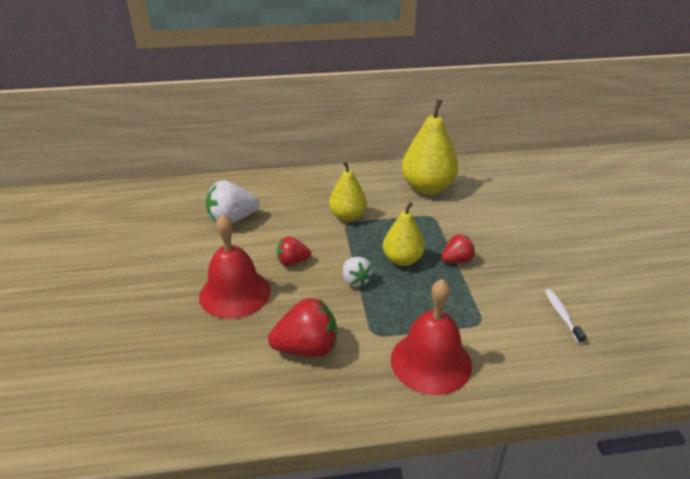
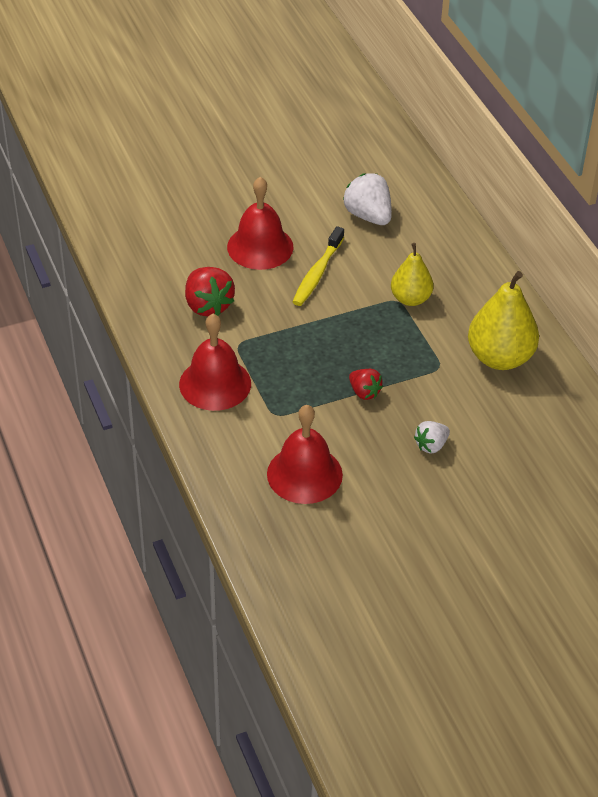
camera: 75 degrees right, 10 degrees up
red strawberry [277,236,311,266] -> yellow toothbrush [293,226,344,306]
white strawberry [343,257,373,287] -> white strawberry moved to [414,421,450,453]
yellow pear [383,202,425,266] -> none
white toothbrush [545,289,586,344] -> red bell [267,405,343,504]

